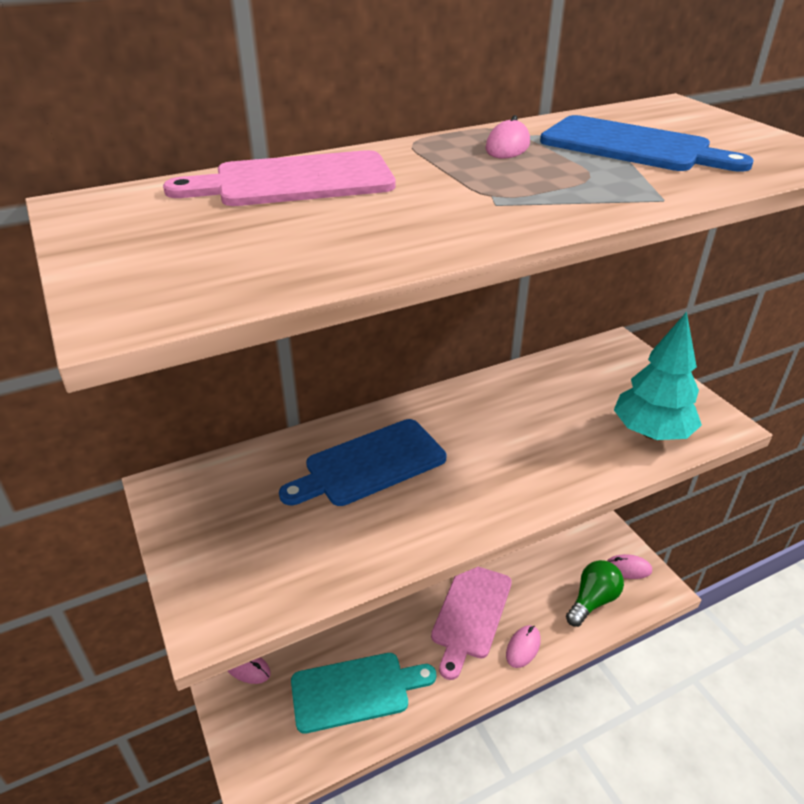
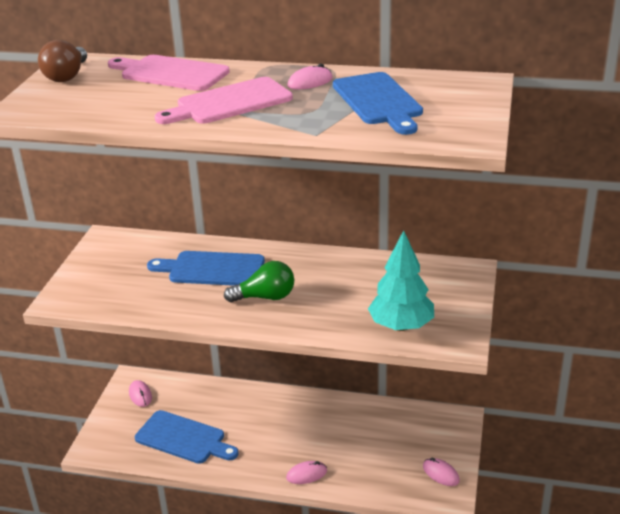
camera: 40 degrees right, 5 degrees down
turquoise cutting board [291,653,436,734] -> blue cutting board [135,410,239,464]
pink cutting board [431,567,512,680] -> pink cutting board moved to [155,77,293,124]
green light bulb [566,560,624,627] -> green light bulb moved to [224,261,294,302]
none -> brown light bulb [38,40,87,82]

